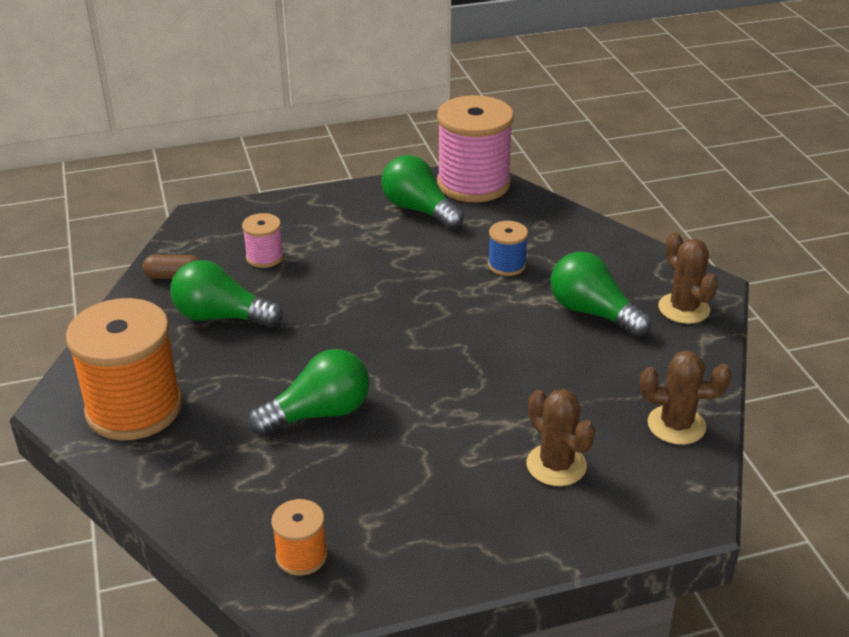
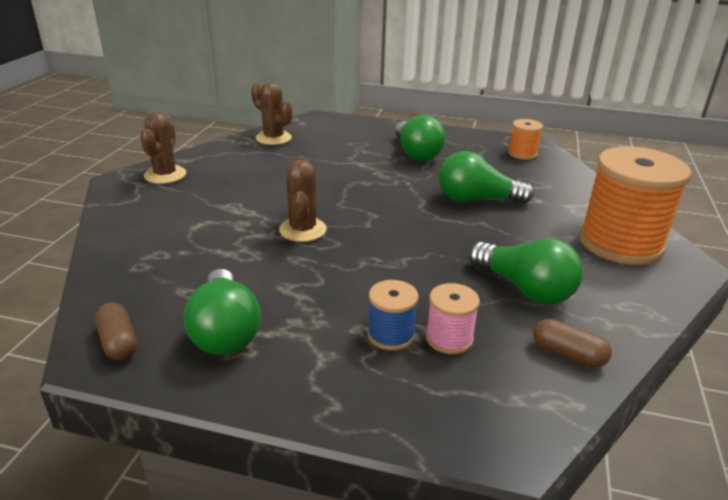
camera: 150 degrees left, 5 degrees down
pink spool [437,95,514,202] -> brown capsule [95,302,137,361]
blue spool [488,221,528,276] -> blue spool moved to [368,280,419,351]
brown cactus [527,389,595,486] -> brown cactus moved to [279,156,327,242]
green light bulb [551,252,651,337] -> green light bulb moved to [395,115,446,161]

